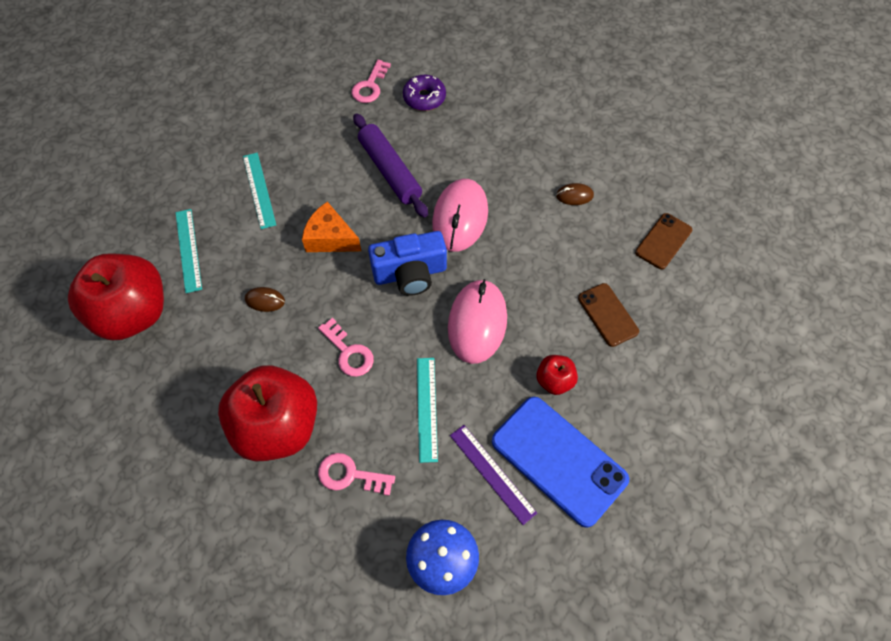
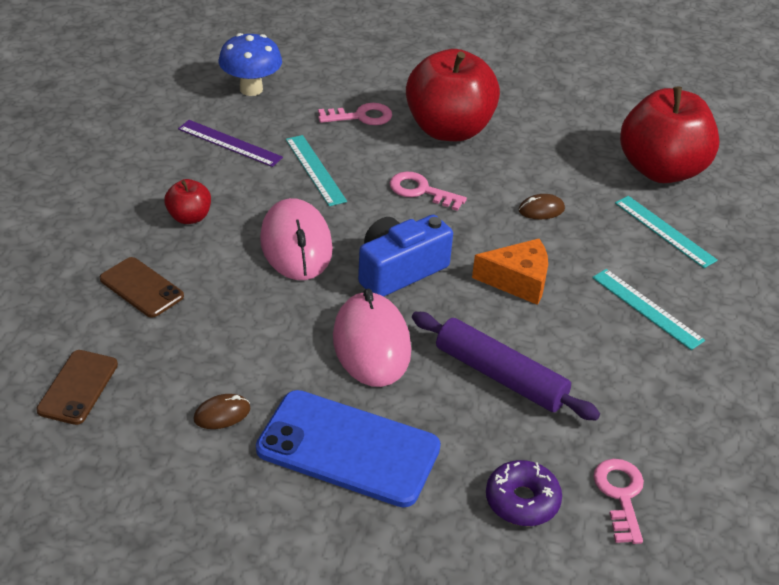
camera: 155 degrees right, 20 degrees down
blue phone [492,397,629,528] -> blue phone moved to [256,390,441,508]

